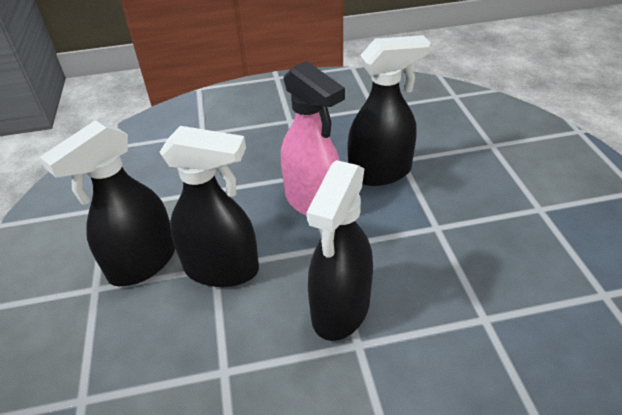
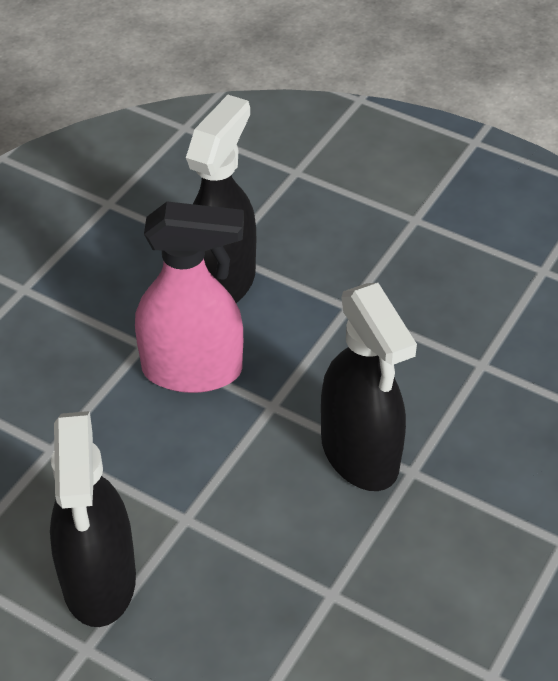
camera: 50 degrees left, 5 degrees up
black spray bottle [159,126,259,287] -> none

